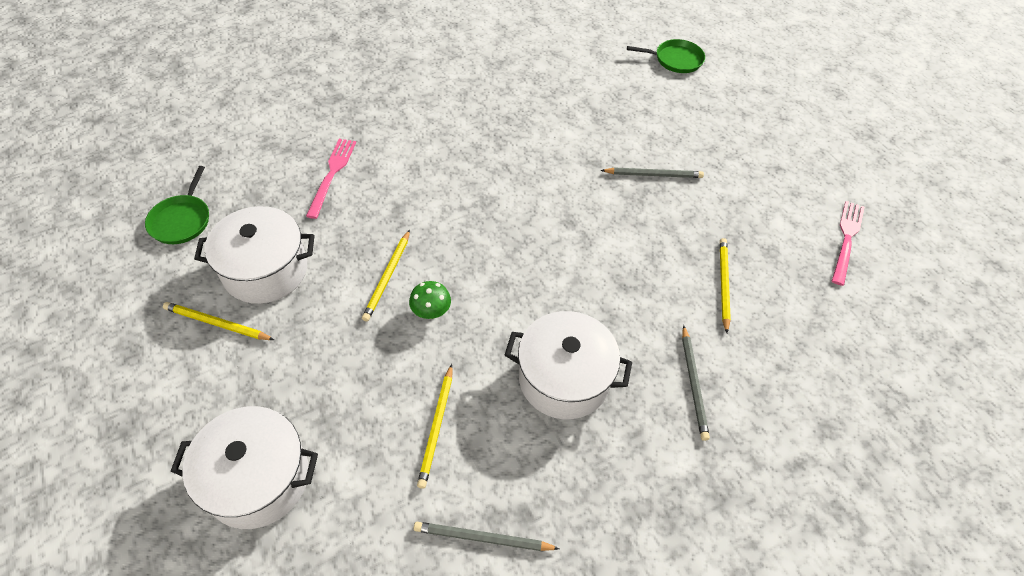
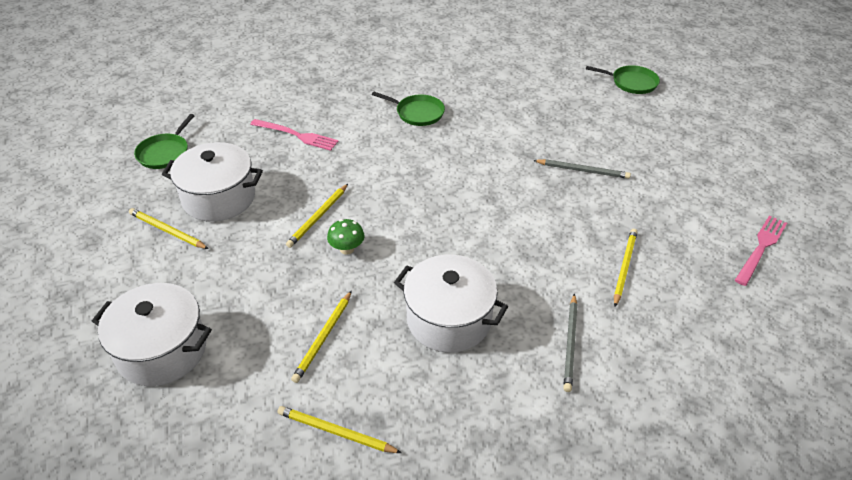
camera: 15 degrees right, 10 degrees down
pink fork [306,139,356,219] -> pink fork turned 90 degrees clockwise [250,119,339,151]
grey pencil [414,522,560,551] -> yellow pencil [277,406,402,453]
none -> green pan [372,92,445,126]

